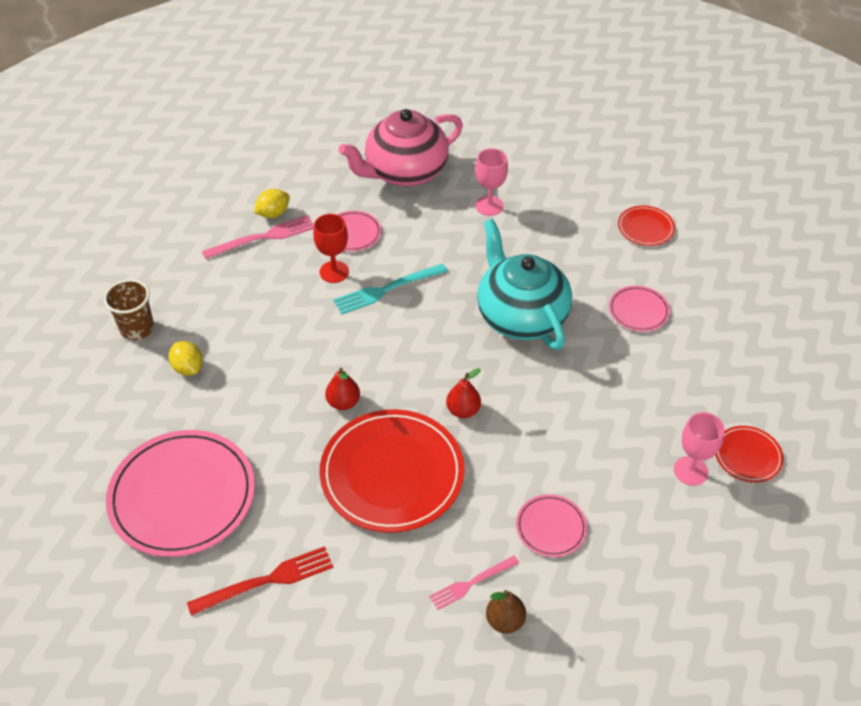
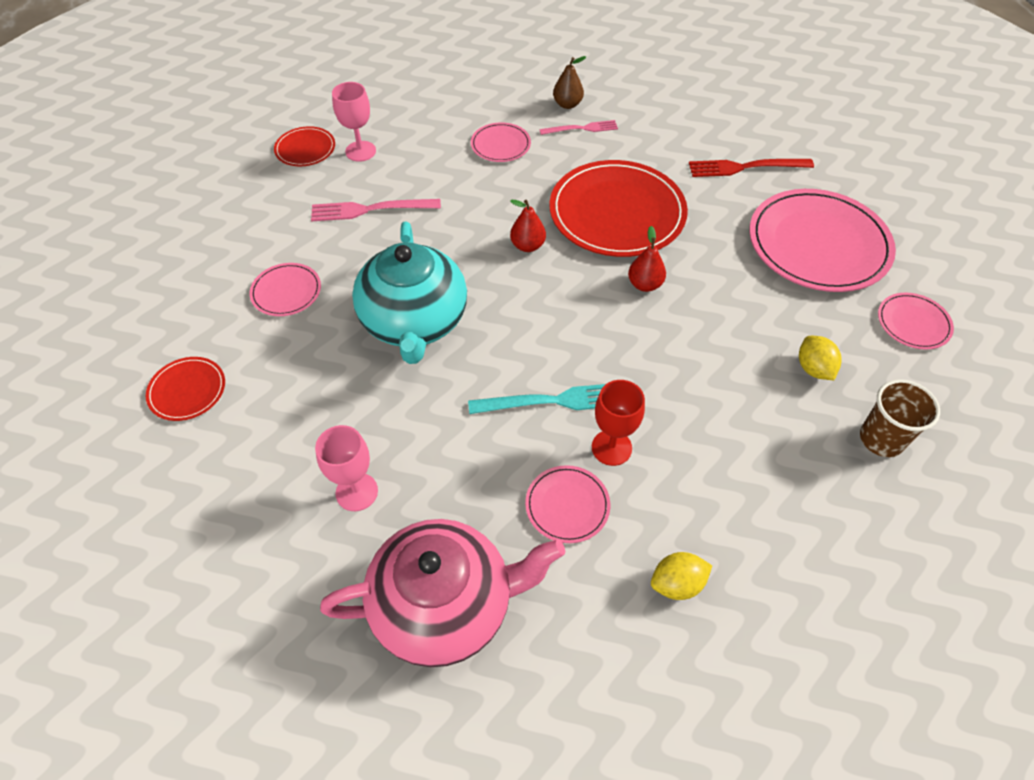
camera: 160 degrees left, 5 degrees up
pink fork [202,215,314,259] -> pink fork moved to [311,199,441,221]
none -> pink plate [878,293,954,350]

